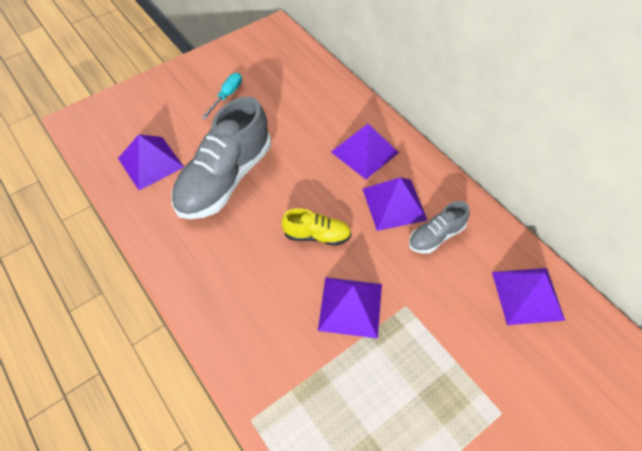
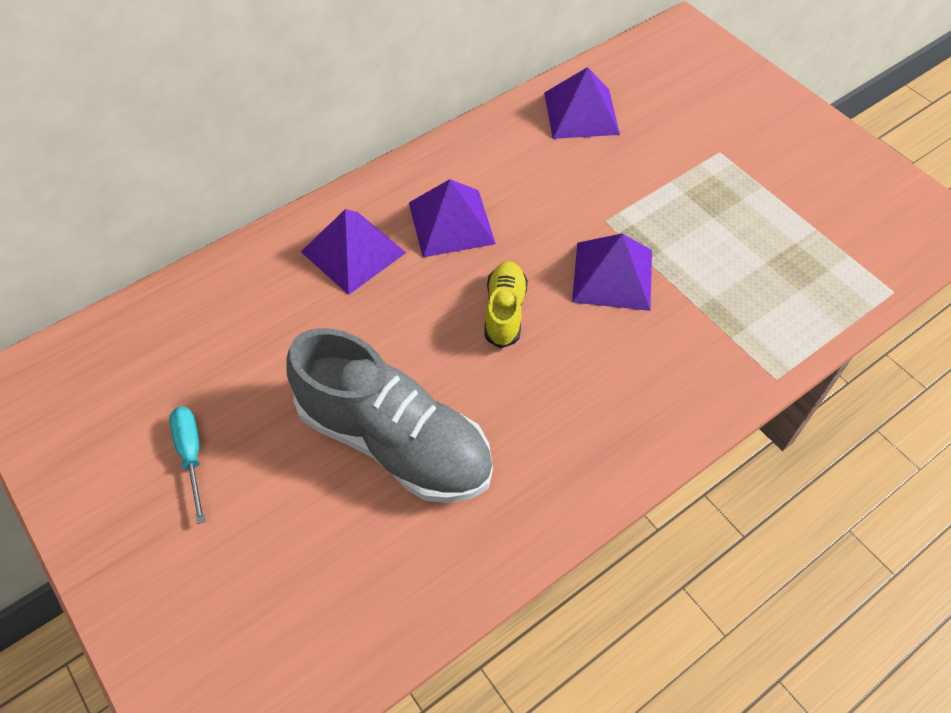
camera: 90 degrees left, 0 degrees up
purple pyramid [118,134,184,190] -> none
turquoise screwdriver [202,73,242,119] -> turquoise screwdriver turned 45 degrees clockwise [169,407,206,524]
grey shoe [409,201,470,254] -> none

